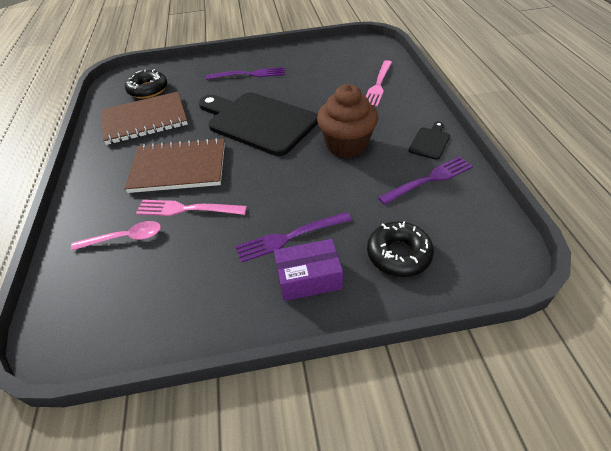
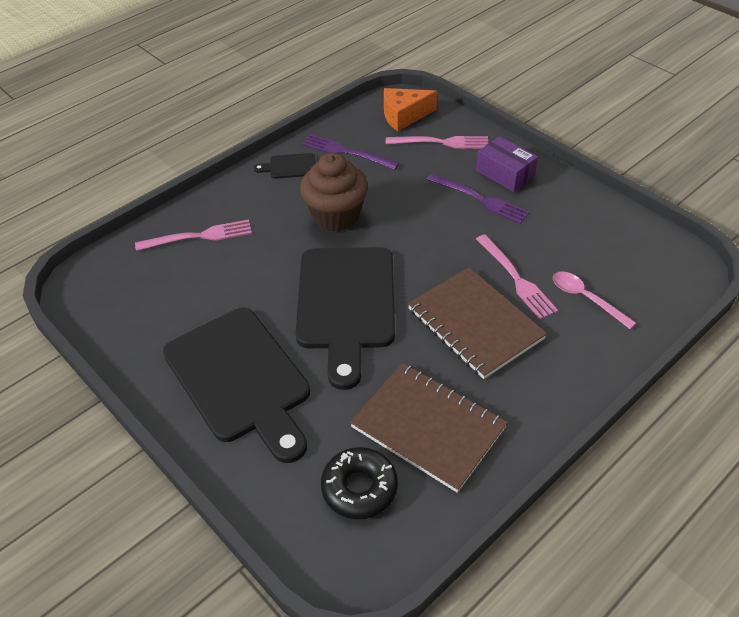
camera: 125 degrees left, 0 degrees up
purple fork [206,67,285,80] -> black cutting board [163,308,310,463]
black donut [367,221,434,277] -> pink fork [386,136,488,149]
none -> orange cheese [384,88,437,131]

